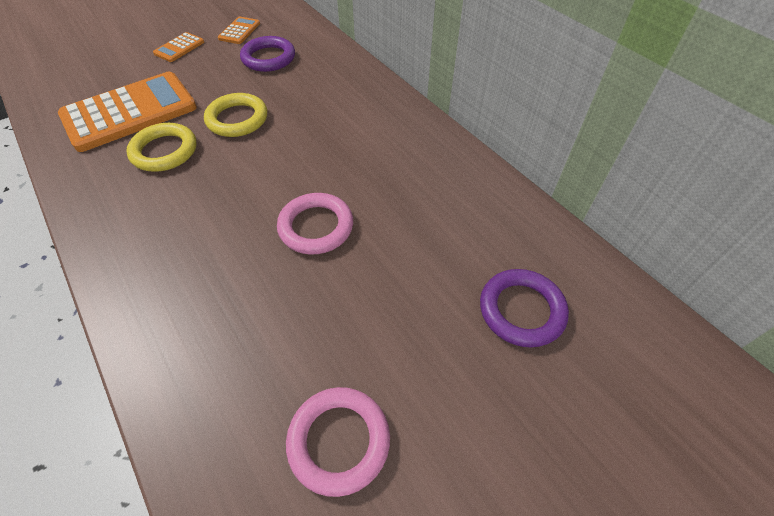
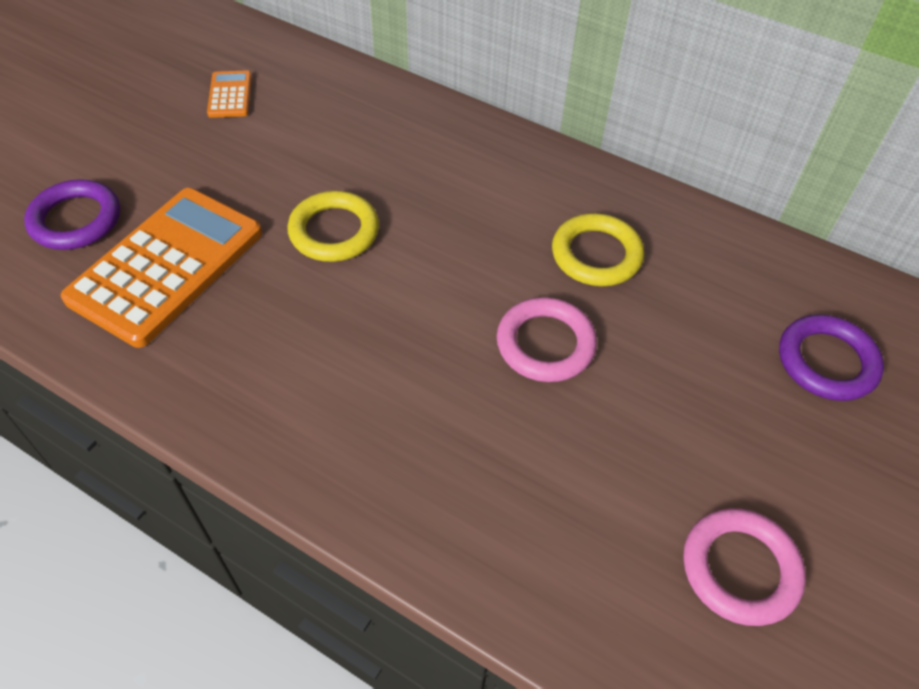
camera: 25 degrees left, 0 degrees up
yellow ring [126,123,197,172] -> yellow ring moved to [552,213,644,287]
orange calculator [153,32,204,62] -> none
purple ring [240,36,295,72] -> purple ring moved to [24,179,120,250]

